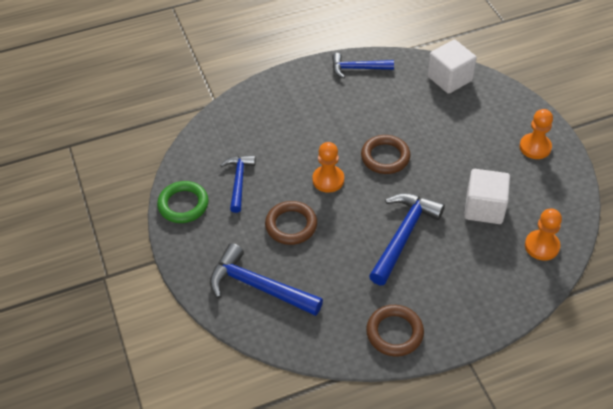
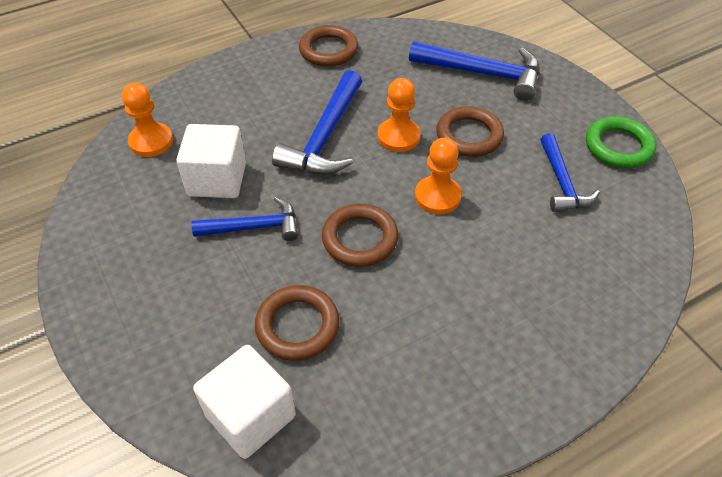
camera: 170 degrees right, 0 degrees up
blue hammer [332,53,394,79] -> blue hammer moved to [191,197,298,241]
orange pawn [520,109,553,159] -> orange pawn moved to [378,78,420,152]
none -> brown ring [255,285,339,361]

